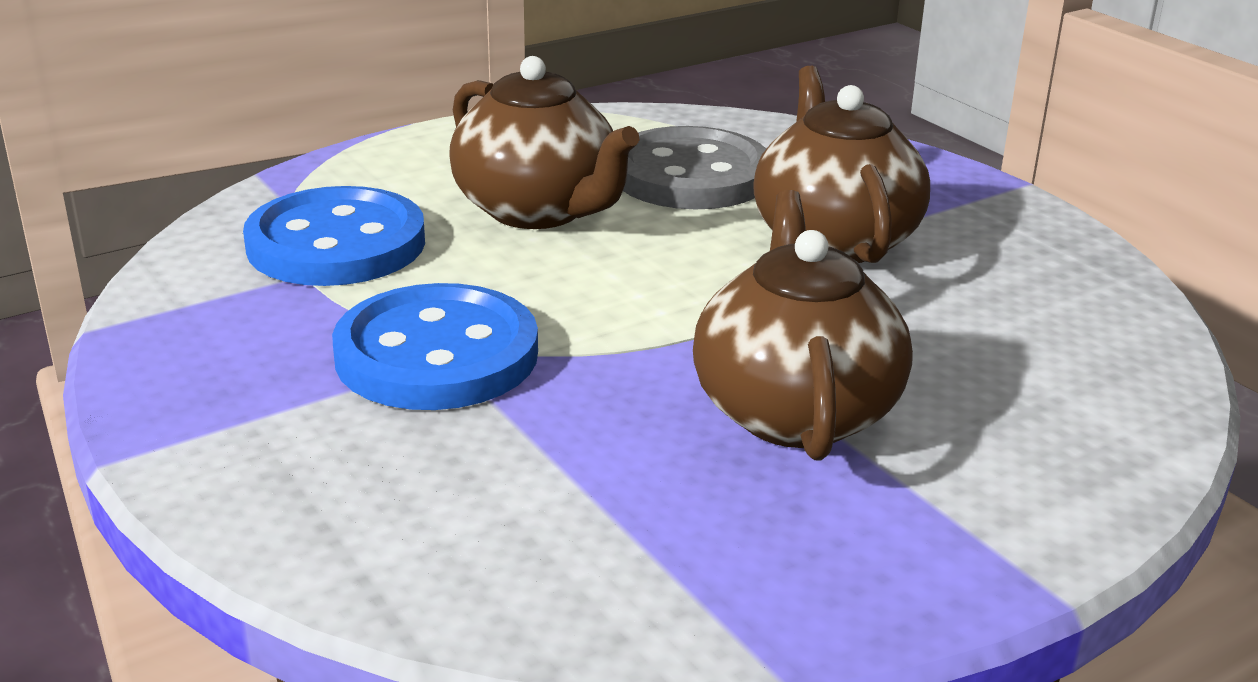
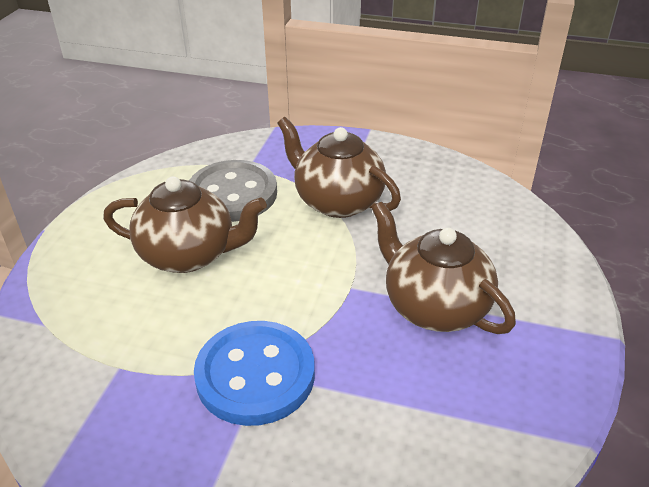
camera: 40 degrees left, 10 degrees up
blue button [243,186,425,286] -> none

